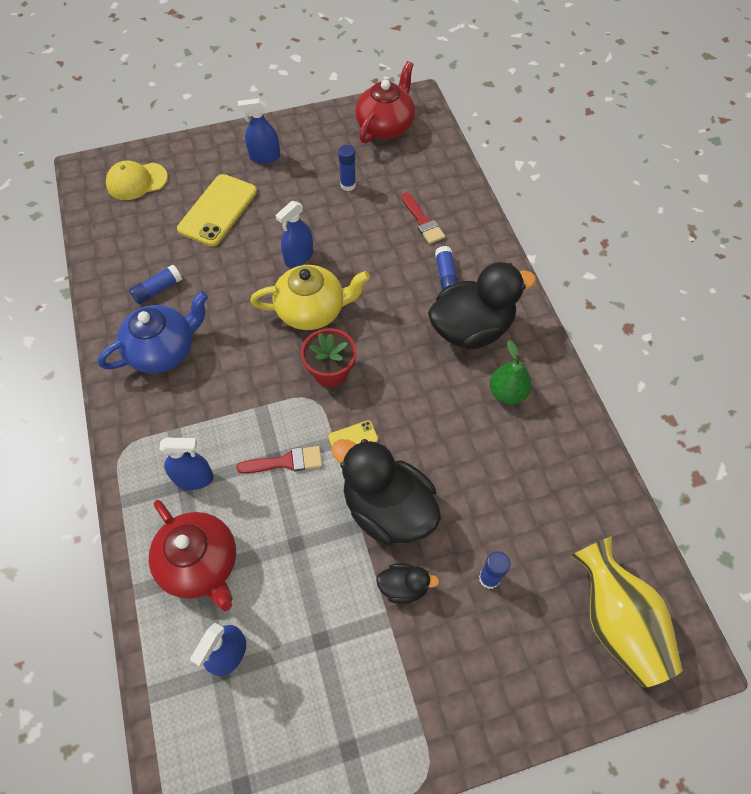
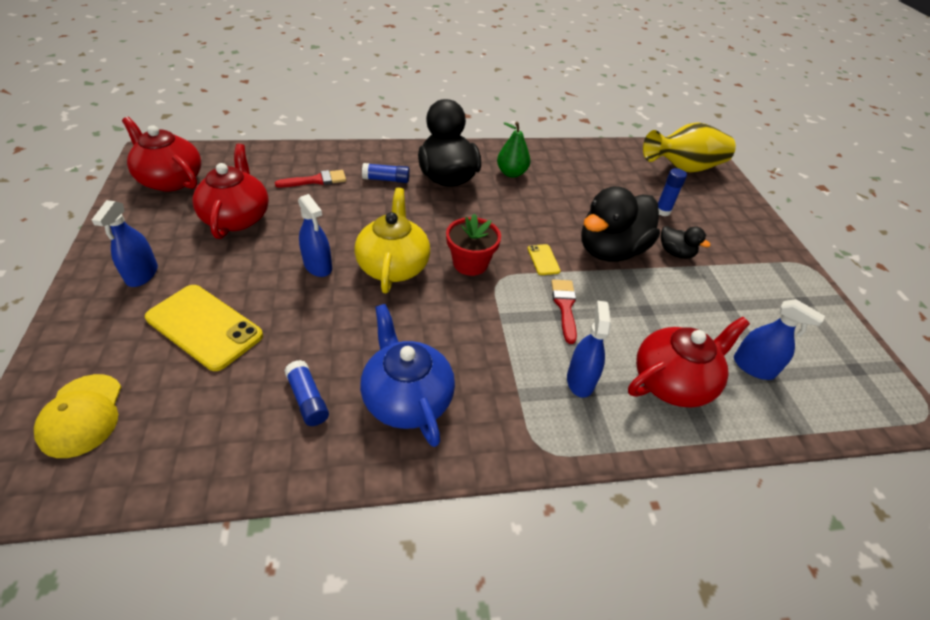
camera: 85 degrees left, 15 degrees down
blue glue stick [338,145,356,191] -> red teapot [192,144,269,239]
black duck [376,563,440,604] -> black duck turned 120 degrees clockwise [661,226,710,259]

